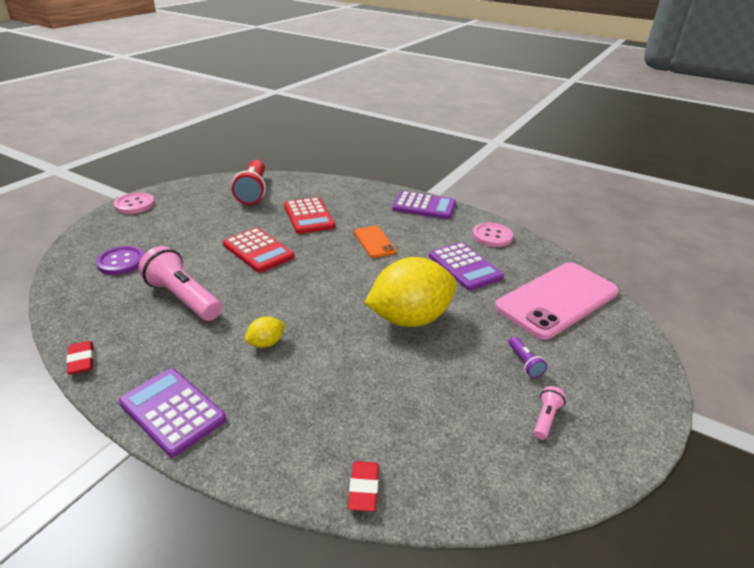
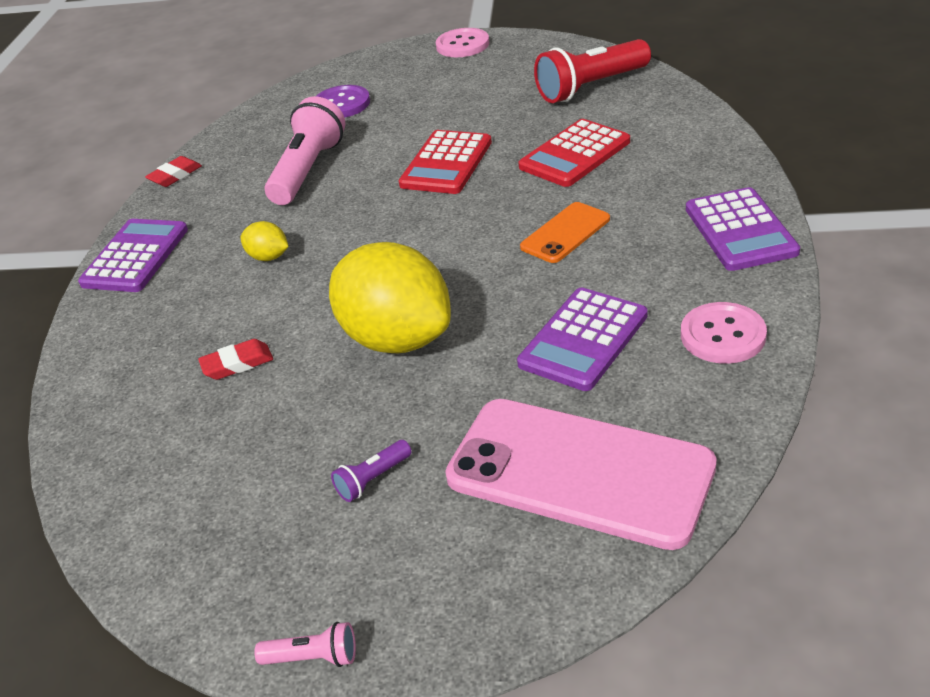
camera: 70 degrees right, 5 degrees up
red eraser [348,461,379,512] -> red eraser moved to [198,339,273,380]
pink flashlight [534,386,566,440] -> pink flashlight moved to [254,622,356,667]

